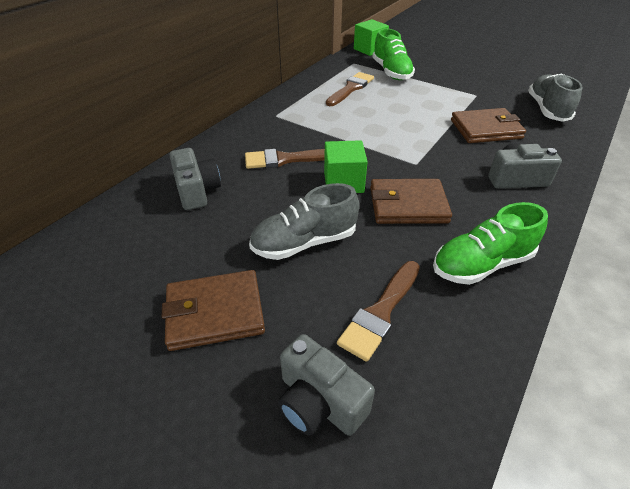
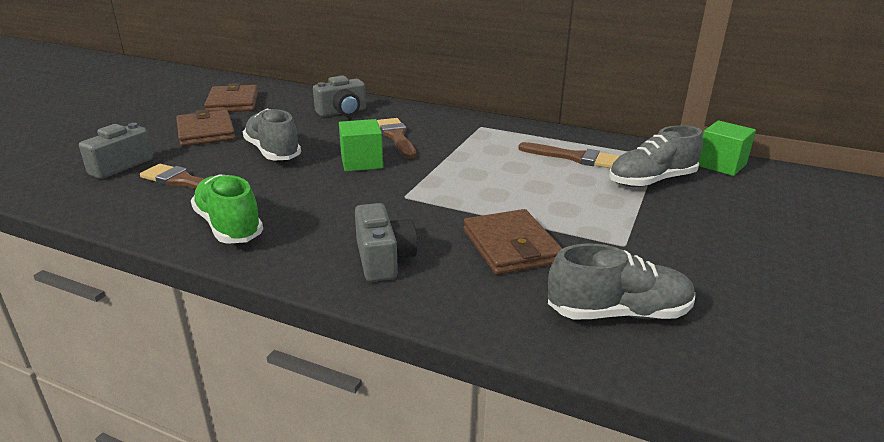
camera: 80 degrees right, 15 degrees down
brown wallet [370,179,452,224] -> brown wallet moved to [204,83,258,112]
green shoe [373,28,415,80] -> grey shoe [609,125,703,187]

